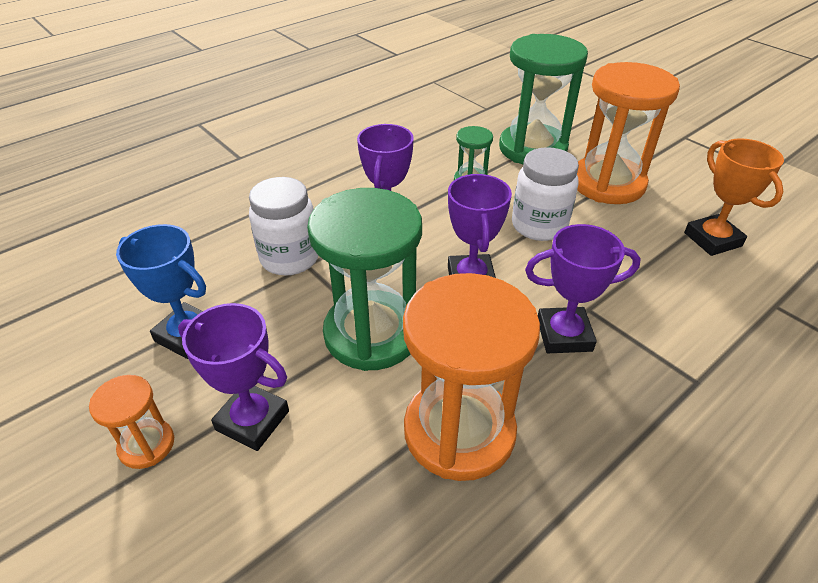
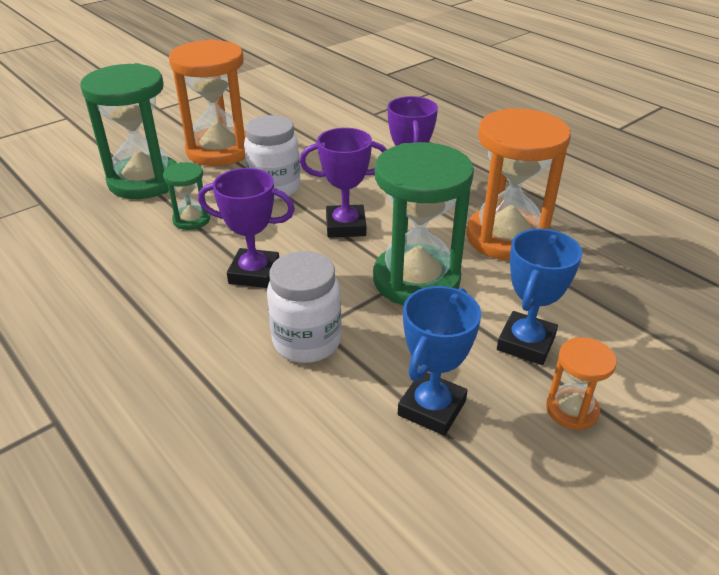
camera: 90 degrees left, 5 degrees down
purple trophy [178,303,289,451] -> blue trophy [497,229,582,365]
orange trophy [684,138,784,256] -> none

